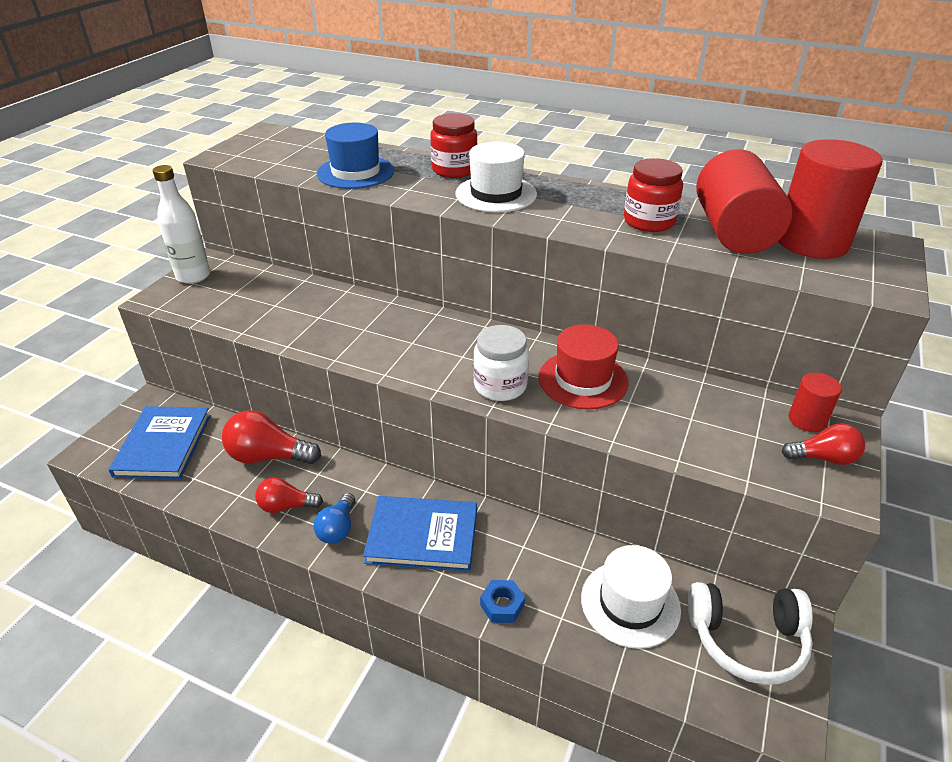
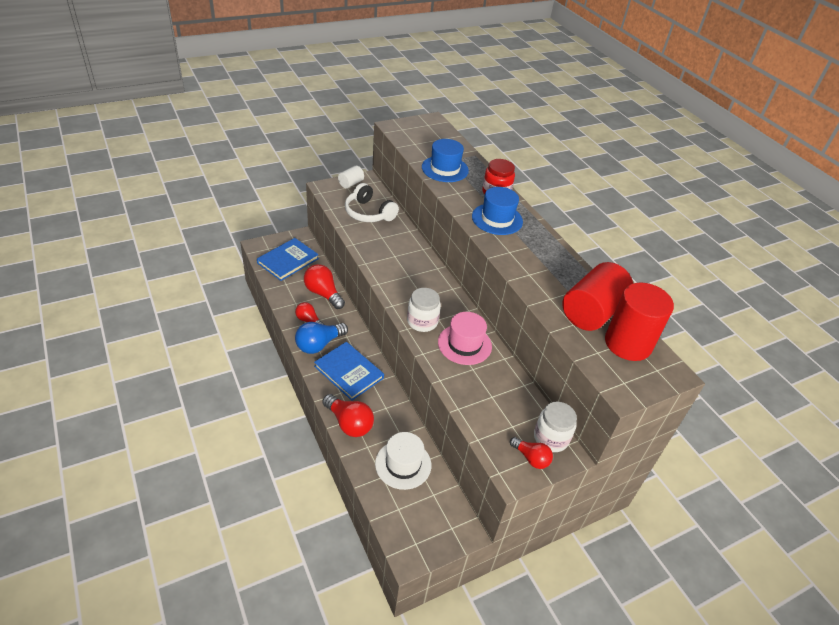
camera: 35 degrees right, 5 degrees up
white bottle [153,165,210,284] -> white cylinder [338,166,364,188]
blue light bulb [314,493,355,544] -> blue light bulb [295,322,348,354], size x1.60
white hat [455,142,537,212] -> blue hat [472,187,523,235]
blue nut [480,580,525,623] -> red light bulb [323,394,374,437]
red hat [539,324,629,409] -> pink hat [438,312,492,365]
red jar [624,158,683,232] -> none
white headphones [688,582,813,685] -> white headphones moved to [345,183,399,222]
red cylinder [789,373,842,432] -> white jar [534,402,577,452]

